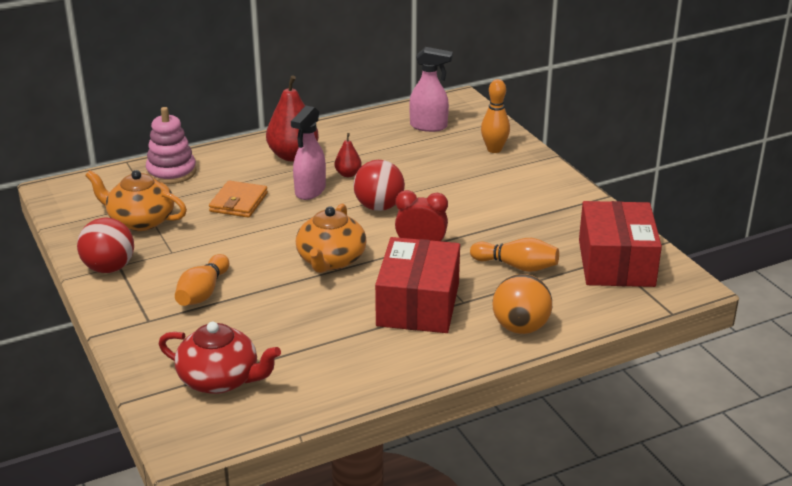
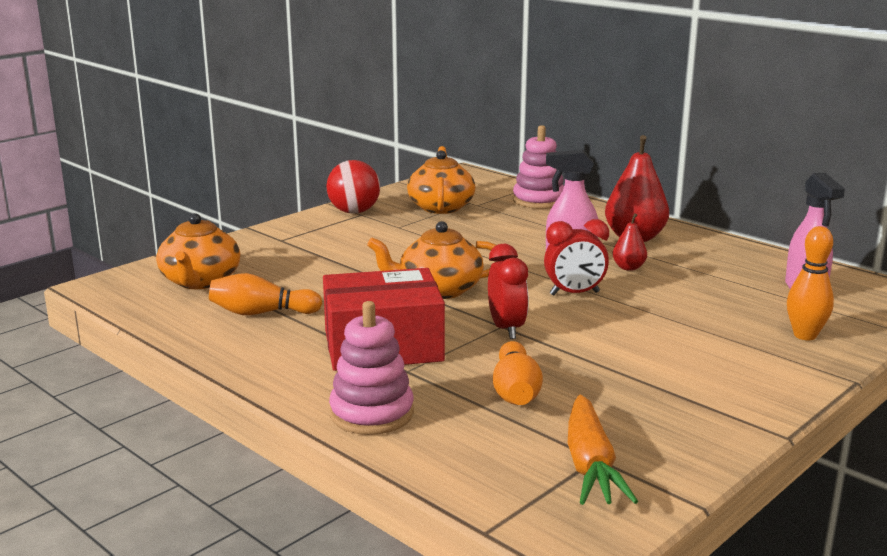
camera: 70 degrees right, 10 degrees down
red teapot [159,322,281,394] -> orange teapot [156,213,240,289]
orange bowling pin [175,254,229,306] -> orange bowling pin moved to [209,273,322,315]
orange wallet [209,181,268,218] -> none
red ball [353,160,405,211] -> red clock [544,219,609,296]
orange ball [493,274,552,334] -> pink stacking toy [329,301,414,435]
red box [579,201,662,287] -> orange carrot [568,395,638,505]

